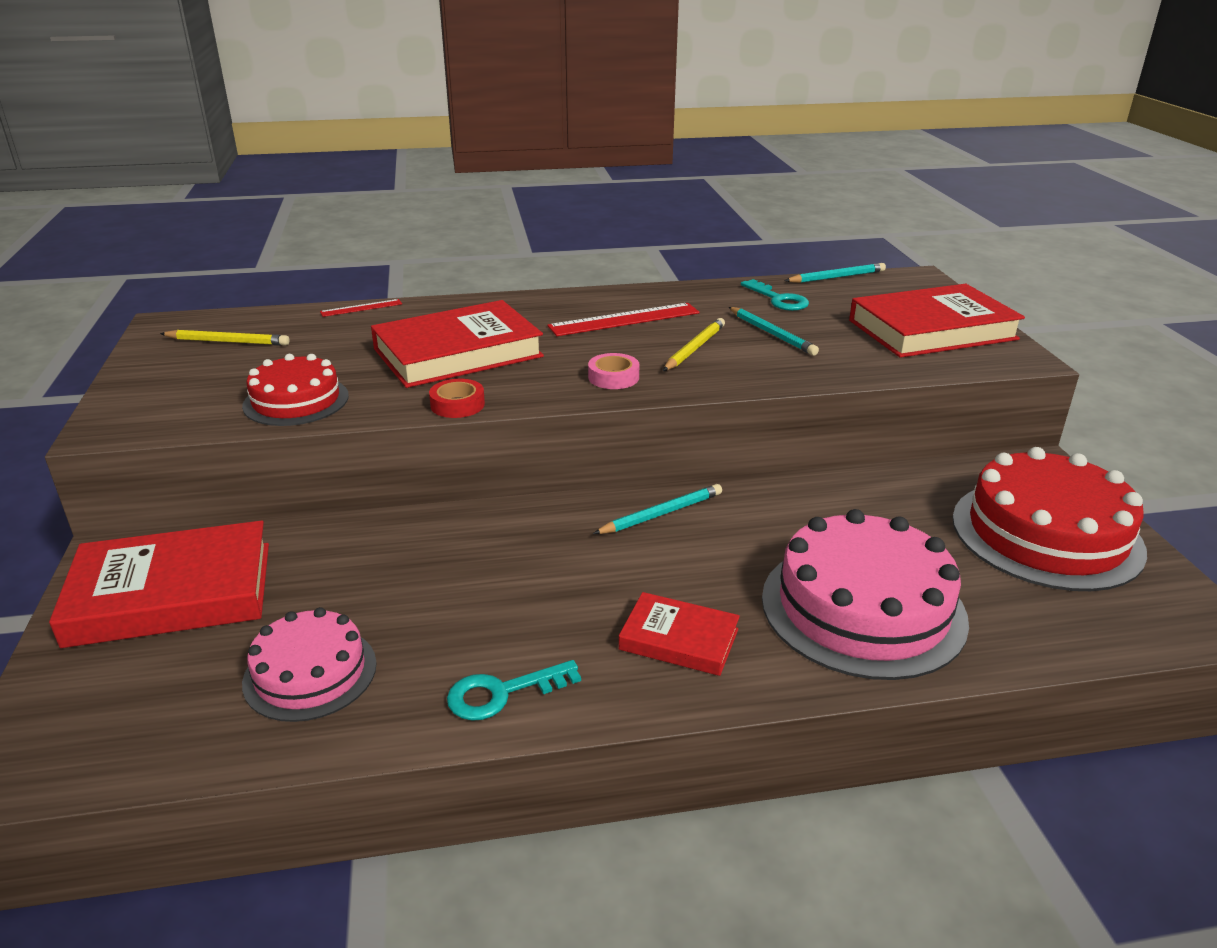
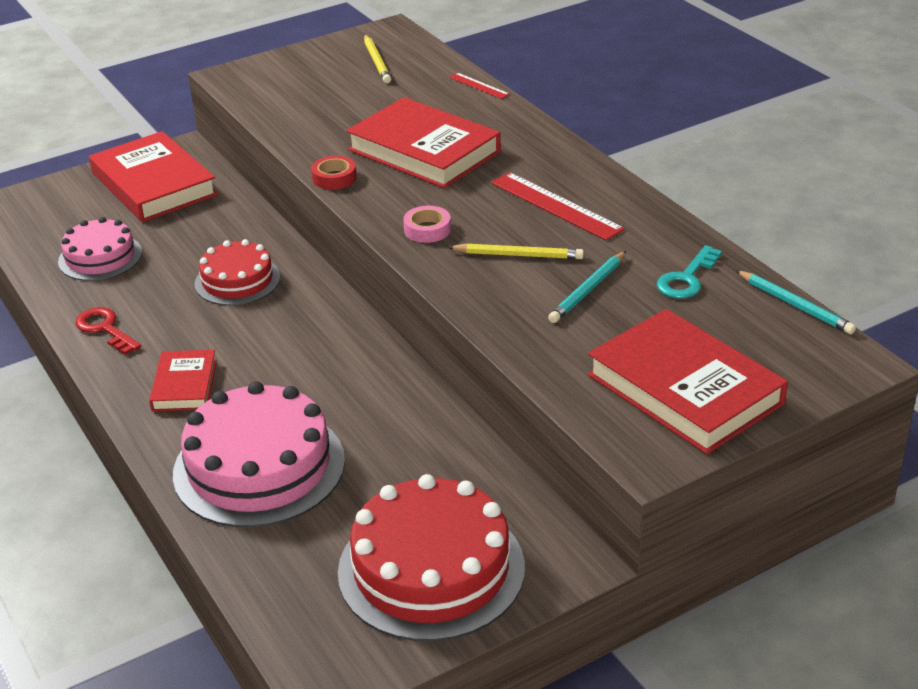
camera: 70 degrees right, 5 degrees up
red cake [242,354,349,426] -> red cake moved to [195,239,280,306]
turquoise key [447,660,581,721] -> red key [75,307,141,355]
turquoise pencil [593,484,722,534] -> none

